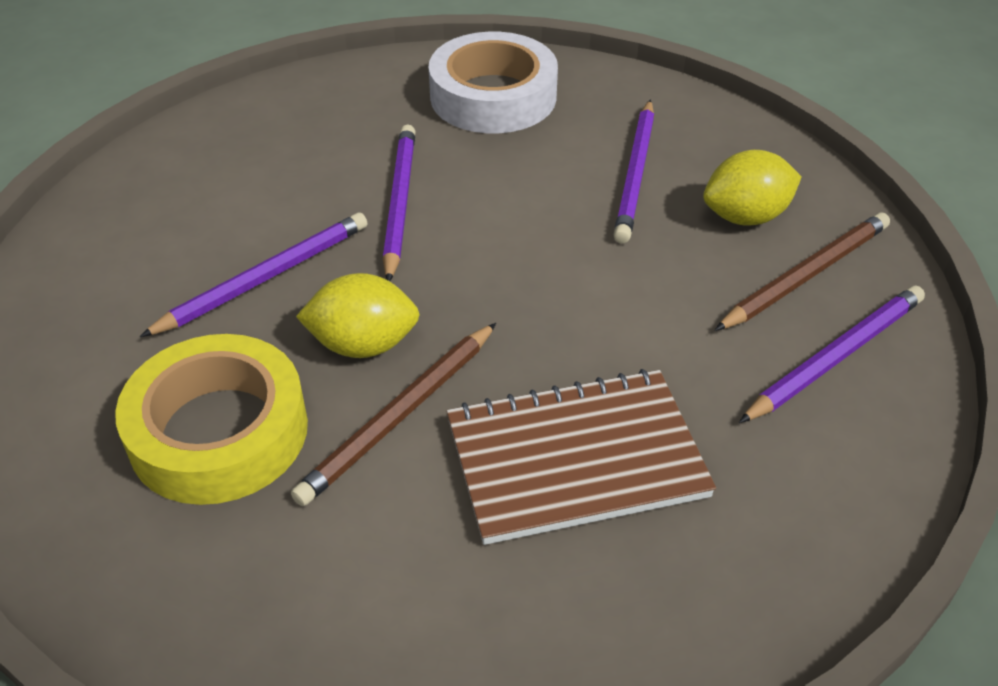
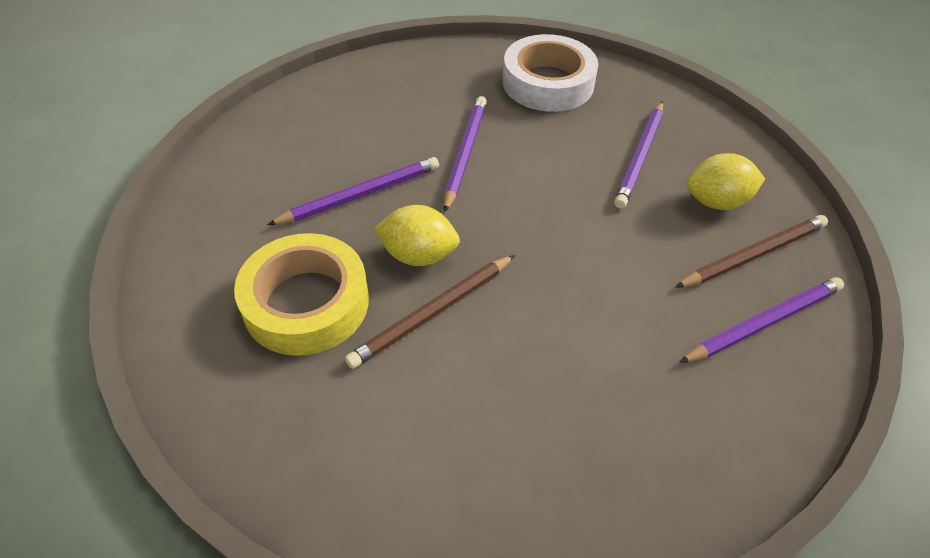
camera: 10 degrees right, 5 degrees up
brown notebook [447,369,716,545] -> none

